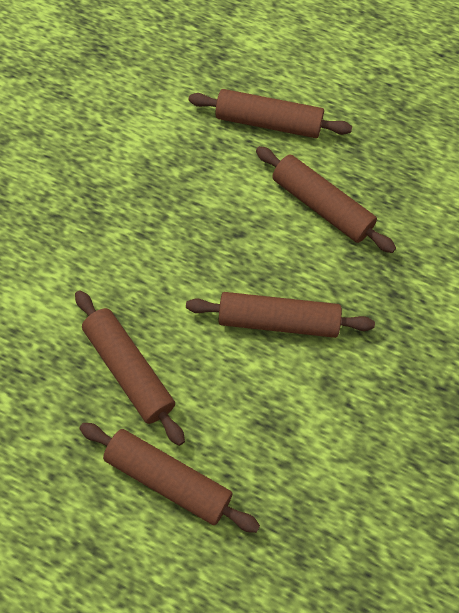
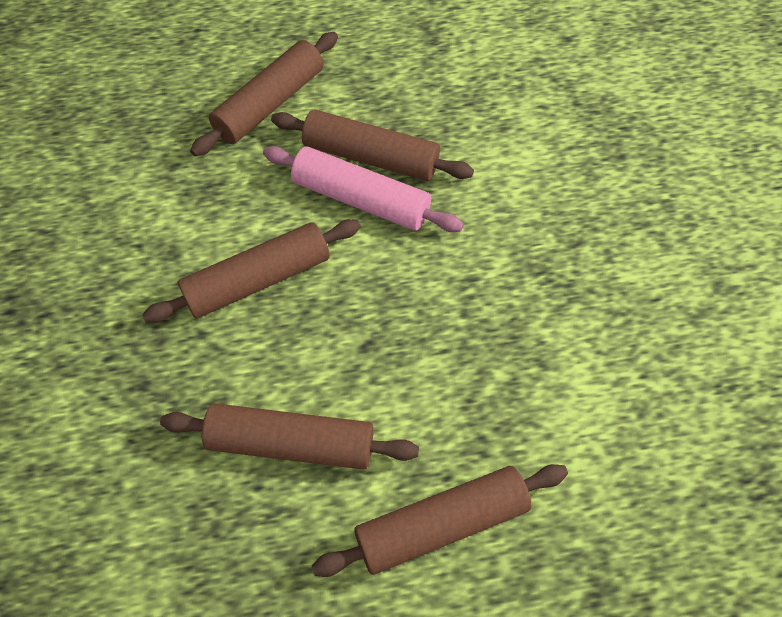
camera: 145 degrees right, 5 degrees down
brown rolling pin [80,423,260,533] -> brown rolling pin turned 45 degrees counterclockwise [190,32,338,156]
none -> pink rolling pin [263,146,464,232]

